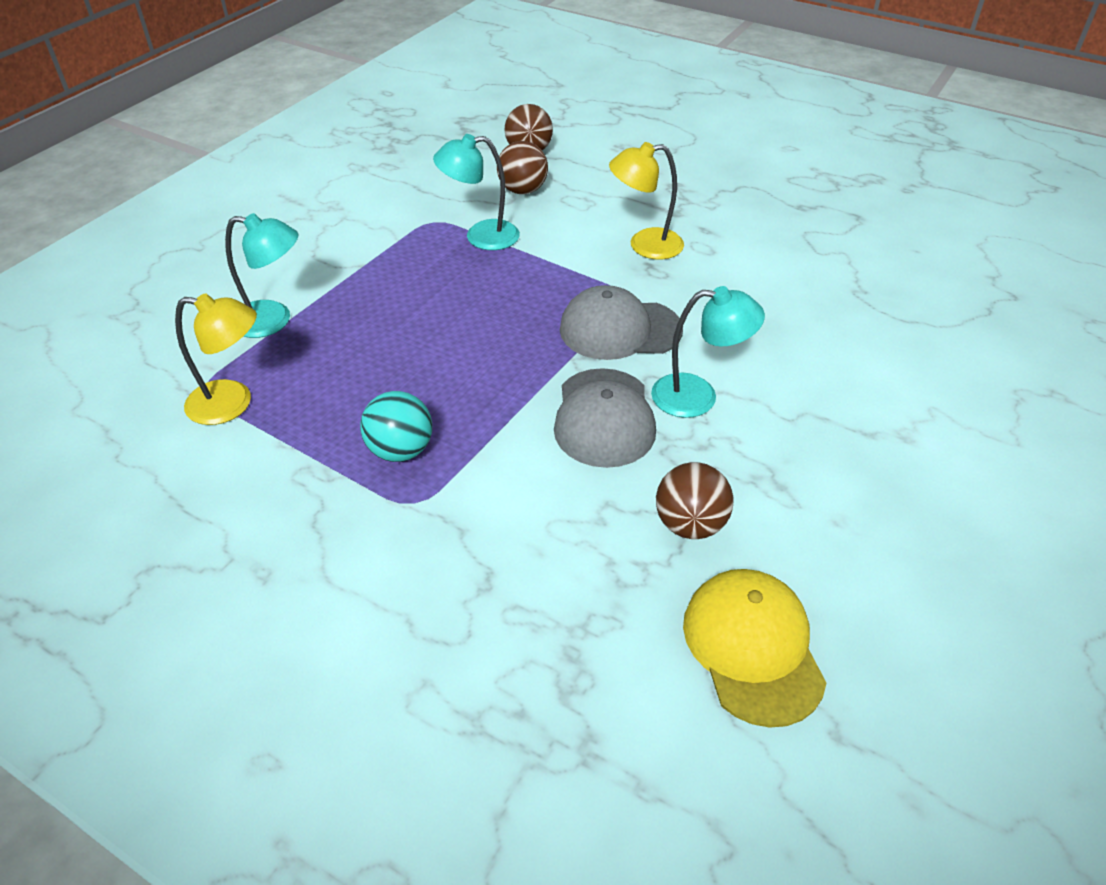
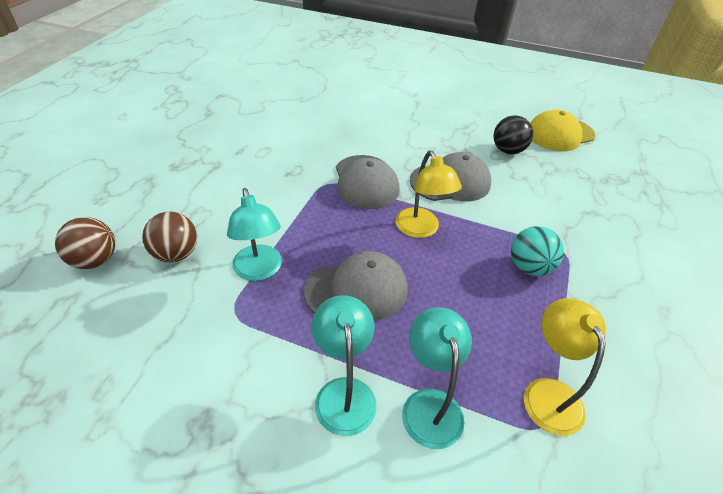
camera: 105 degrees left, 0 degrees up
yellow lamp [609,142,684,259] -> yellow lamp moved to [395,150,462,238]
turquoise lamp [651,286,765,418] -> turquoise lamp moved to [311,295,377,436]
brown ball [656,462,734,539] -> black ball [493,116,533,154]
none -> grey cap [304,251,408,320]

